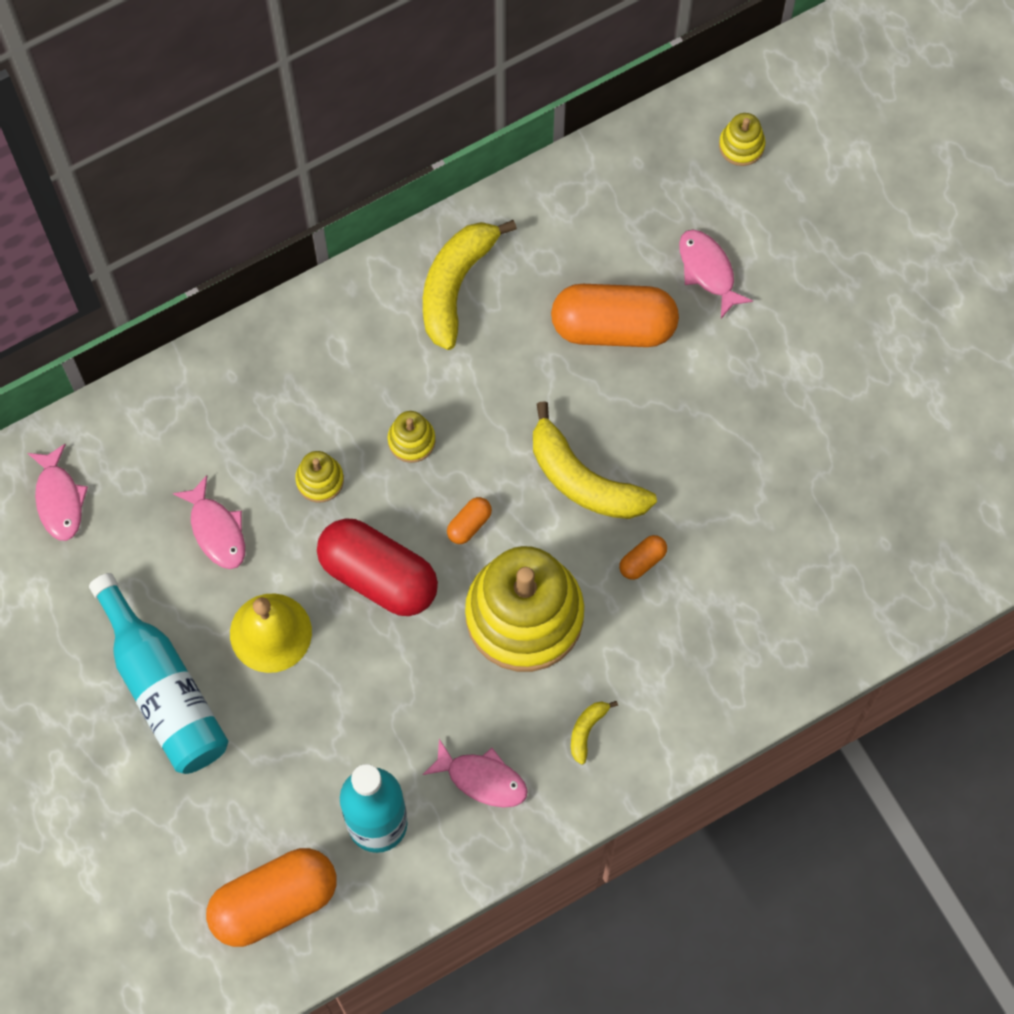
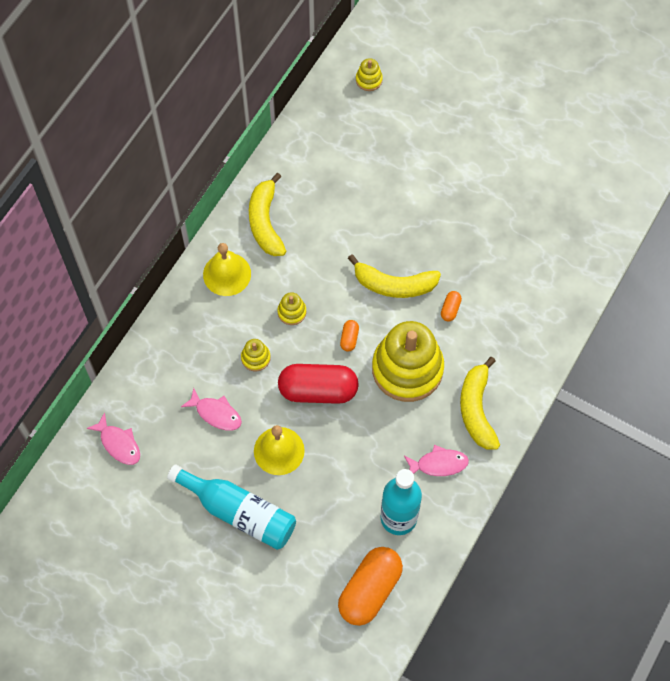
camera: 30 degrees left, 5 degrees down
orange capsule [551,284,679,347] -> none
yellow banana [571,701,618,765] -> yellow banana [460,357,500,450], size x2.20
pink fish [679,229,753,318] -> none
none -> yellow bell [203,243,251,296]

